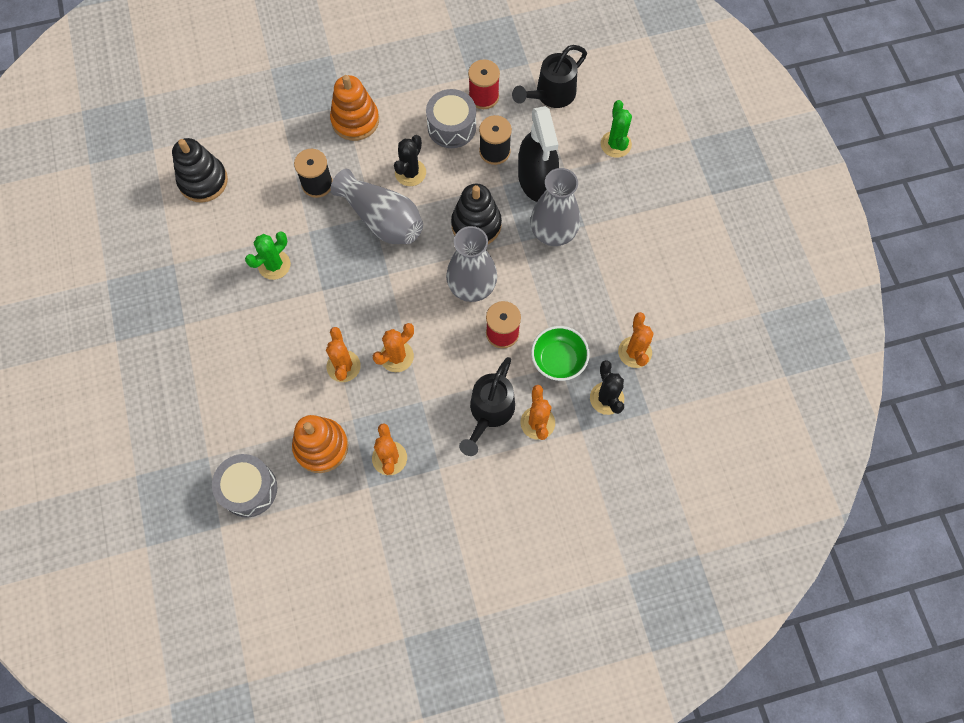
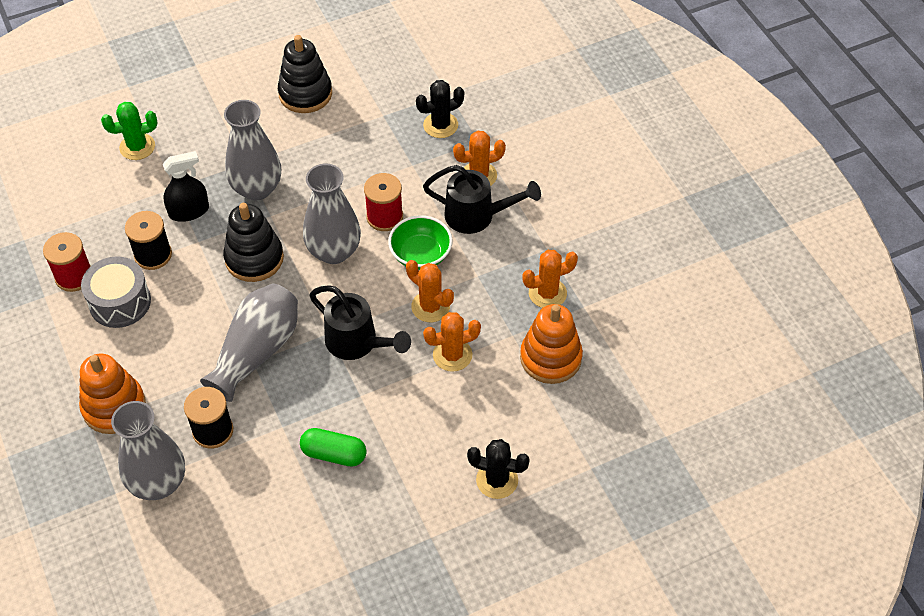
camera: 100 degrees left, 15 degrees down
black stacking toy [172,138,228,203] -> black stacking toy moved to [278,35,332,113]
grey drum [212,454,277,517] -> none
green cactus [245,232,291,280] -> green capsule [300,428,367,467]
black cactus [394,135,426,186] -> black cactus moved to [467,439,530,499]
black watering can [512,45,587,108] -> black watering can moved to [309,285,411,360]
black spray bottle [518,106,559,202] -> black spray bottle [163,151,209,222], size x0.63
green bowl [531,326,590,381] -> green bowl moved to [388,215,453,270]
orange cactus [618,312,654,368] -> none
none -> grey vase [111,401,185,500]

